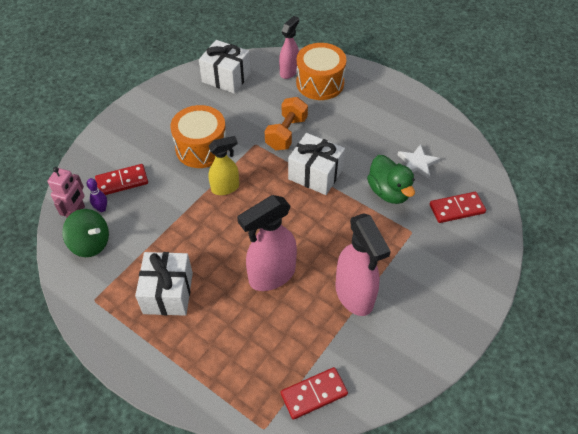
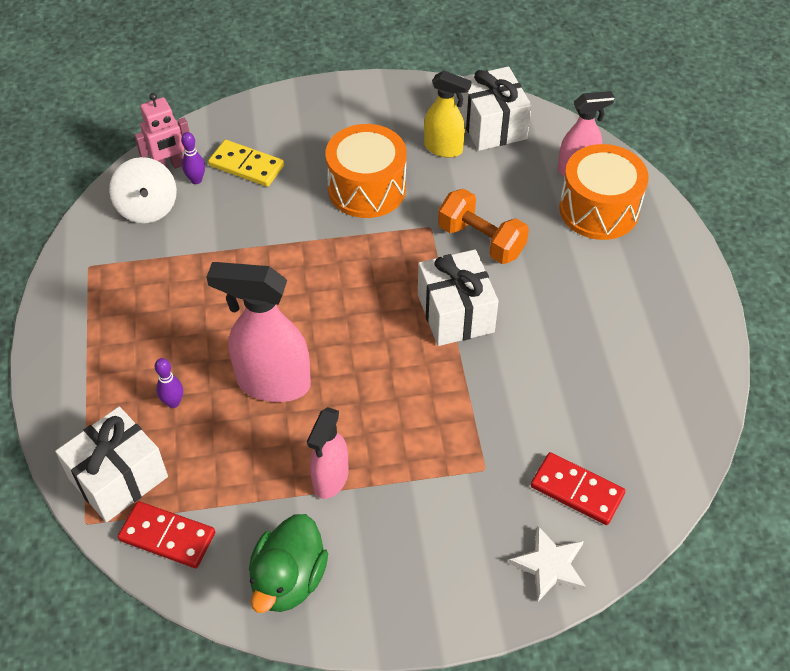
camera: 45 degrees right, 0 degrees up
green spinning top [62,209,109,257] -> white spinning top [109,157,177,223]
red domino [95,164,148,195] -> yellow domino [208,140,284,187]
white gift [135,252,193,316] -> white gift moved to [55,406,168,522]
yellow spray bottle [208,136,239,195] -> yellow spray bottle moved to [424,71,472,158]
orange dumbbell [265,97,308,150] -> orange dumbbell turned 60 degrees clockwise [438,189,529,264]
pink spray bottle [335,213,391,316] -> pink spray bottle [307,407,348,499], size x0.62
green duck [367,155,415,204] -> green duck moved to [249,514,328,613]
white star [397,144,440,179] -> white star moved to [508,525,586,602]
none -> purple bowling pin [155,358,183,408]

